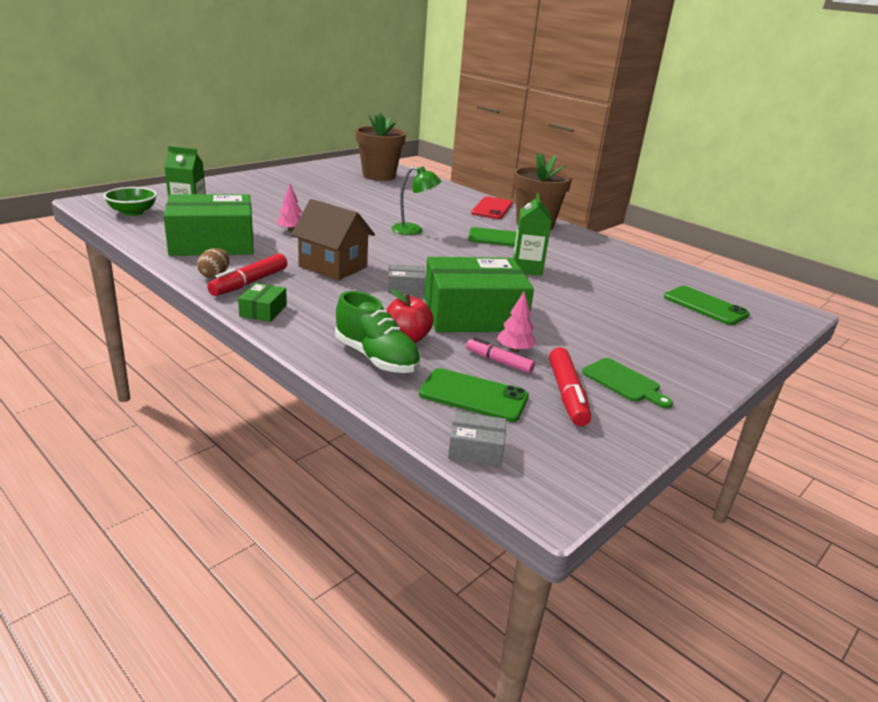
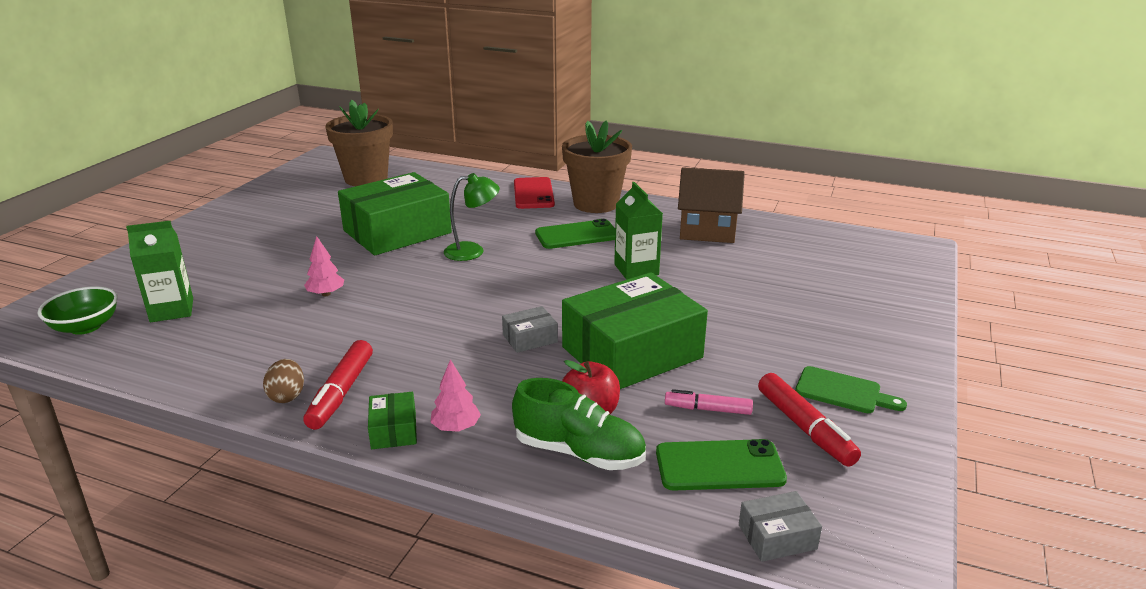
camera: 20 degrees left, 0 degrees up
green box [164,194,254,256] -> green box moved to [338,172,452,255]
brown house [291,199,375,281] -> brown house moved to [678,167,745,243]
pink tree [497,291,536,352] -> pink tree moved to [430,359,481,432]
green phone [664,286,750,325] -> none

